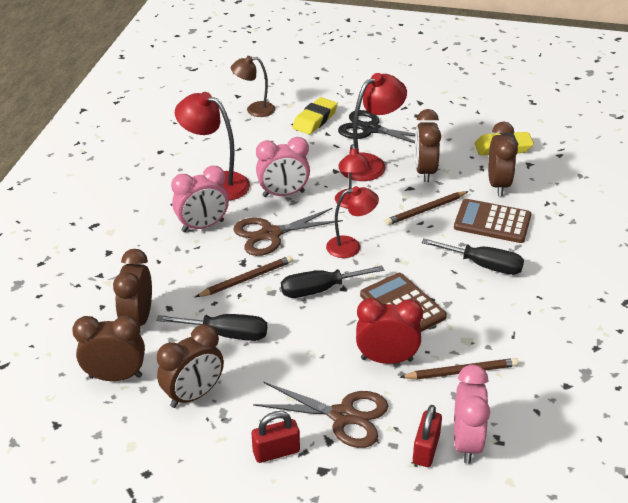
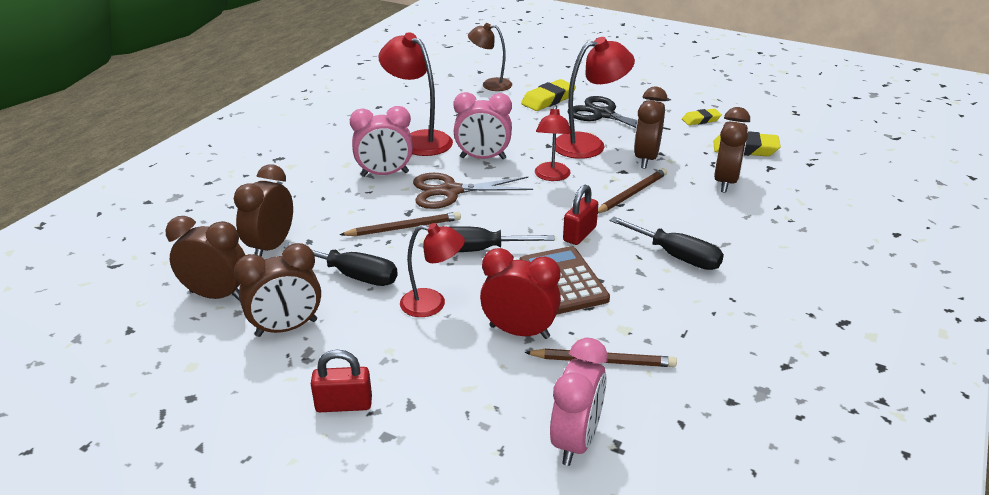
camera: 15 degrees right, 5 degrees down
brown scissors [253,382,388,448] -> none
red lamp [326,186,379,258] -> red lamp moved to [400,223,465,317]
brown pencil [385,191,469,225] -> brown pencil turned 150 degrees clockwise [598,168,667,213]
red padlock [413,405,442,467] -> red padlock moved to [563,185,598,245]
brown calculator [454,199,531,243] -> none
none -> yellow eraser [682,109,722,125]

